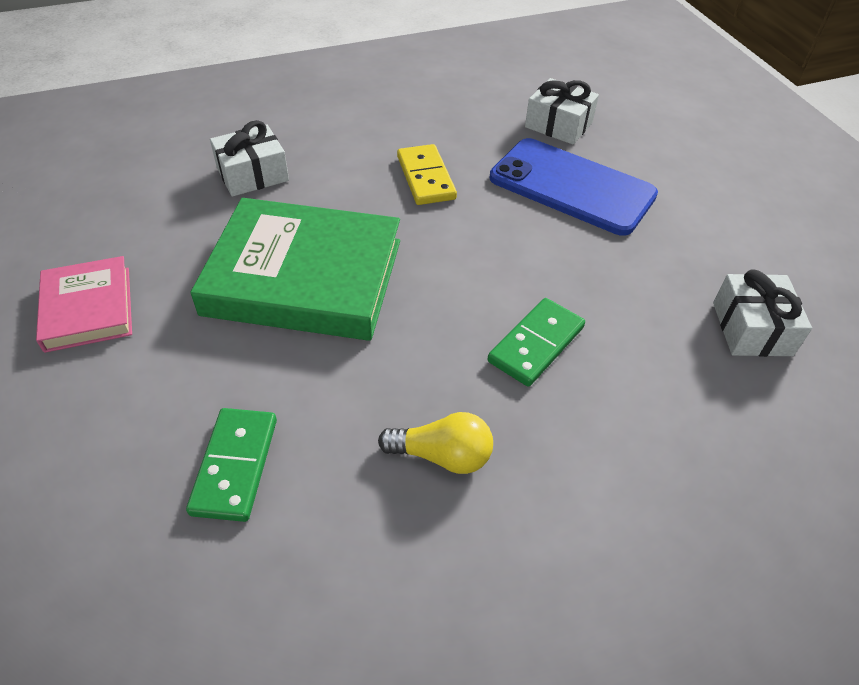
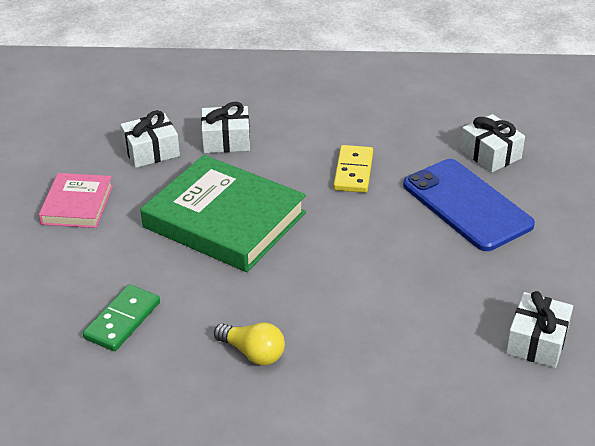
camera: 25 degrees right, 10 degrees down
green domino [488,298,585,387] -> none
none -> white gift [120,110,180,168]

